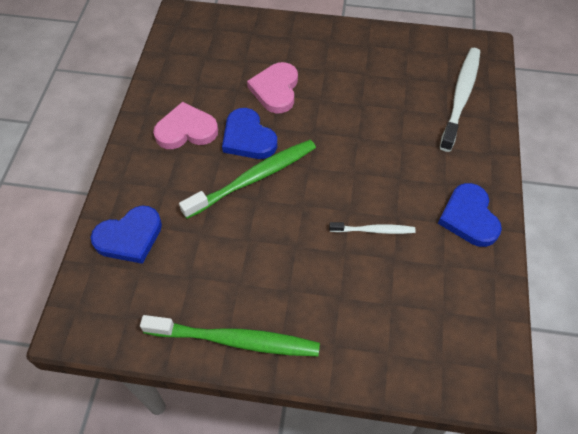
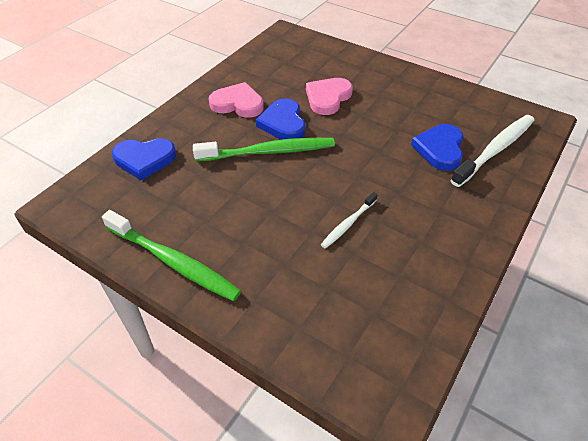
camera: 25 degrees right, 10 degrees down
white toothbrush [329,222,416,234] -> white toothbrush turned 105 degrees clockwise [321,192,377,249]
blue heart [438,183,502,247] -> blue heart moved to [411,124,464,171]

